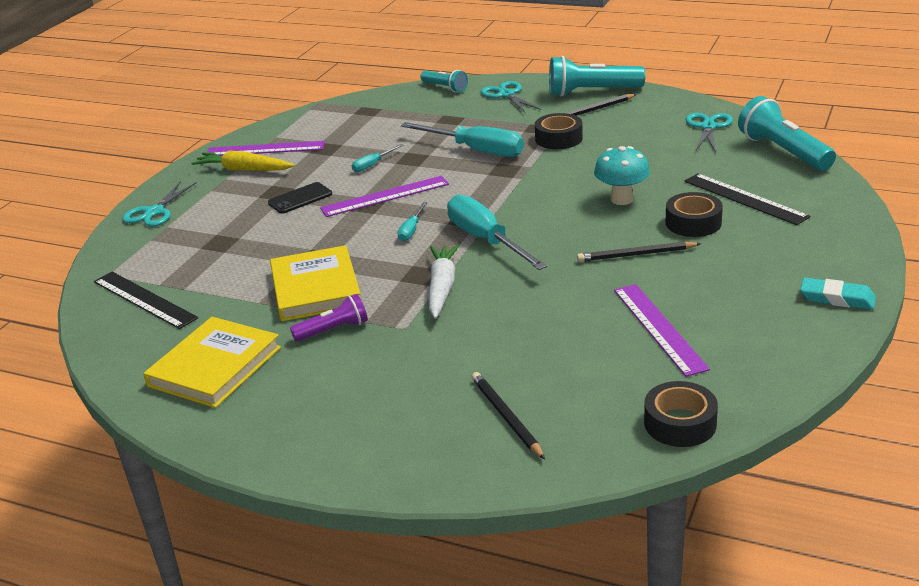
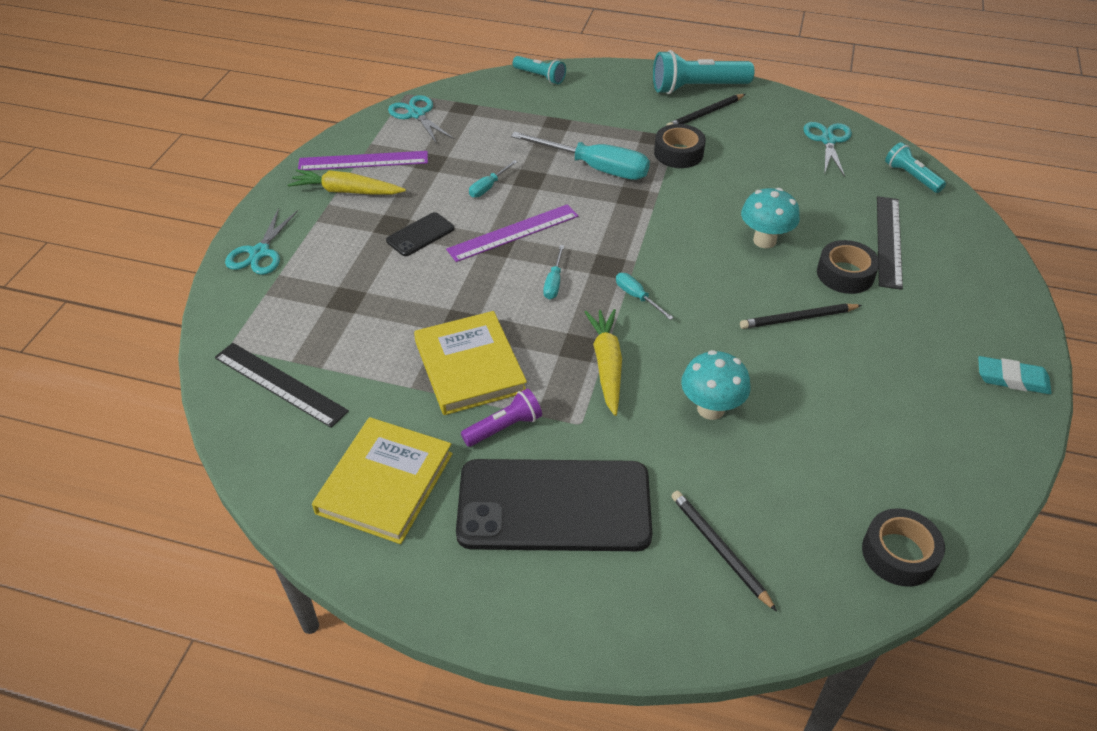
camera: 10 degrees left, 15 degrees up
white carrot [429,245,460,319] -> yellow carrot [584,309,622,416]
turquoise screwdriver [447,195,547,270] -> turquoise screwdriver [616,273,674,320], size x0.47
turquoise scissors [480,81,541,113] -> turquoise scissors moved to [388,95,454,144]
purple ruler [614,284,710,377] -> none
black ruler [684,173,810,225] -> black ruler turned 60 degrees clockwise [877,196,903,290]
turquoise flashlight [738,96,836,171] -> turquoise flashlight [885,142,946,193], size x0.57
none -> black phone [456,459,652,551]
none -> turquoise mushroom [681,350,750,420]

